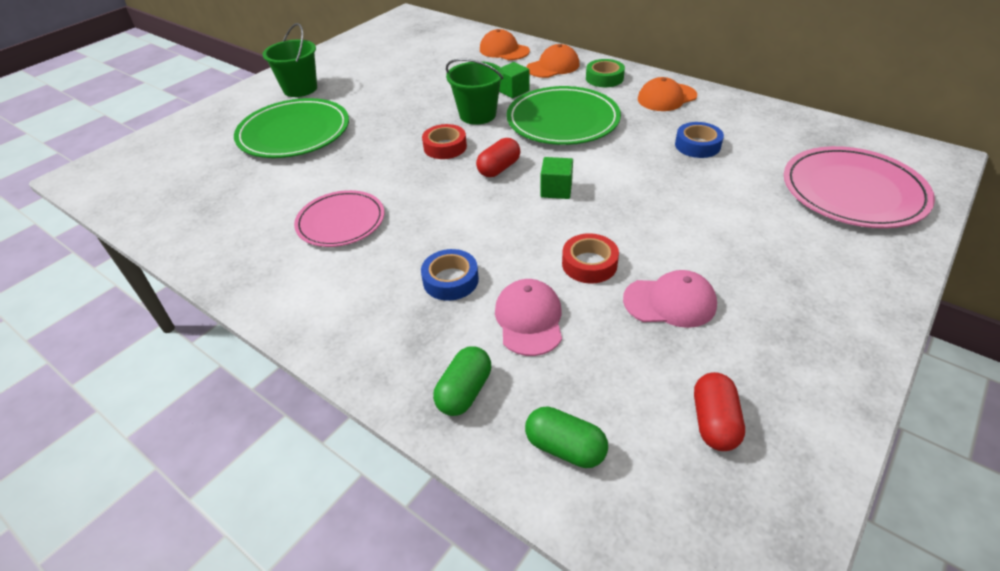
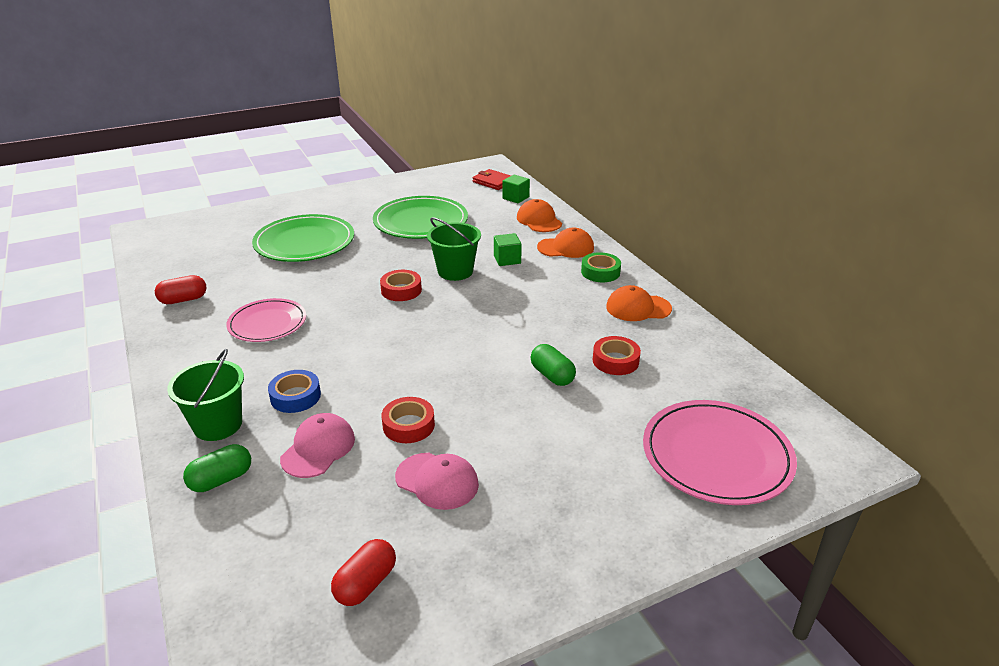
camera: 25 degrees right, 10 degrees down
green bucket [262,23,317,97] -> green bucket moved to [167,349,244,441]
red capsule [476,138,520,177] -> red capsule moved to [155,275,207,304]
green plate [506,86,621,145] -> green plate moved to [373,196,468,239]
green capsule [525,406,608,468] -> green capsule moved to [531,344,576,386]
green cube [540,157,573,199] -> green cube moved to [502,174,530,203]
blue tape [675,122,724,158] -> red tape [593,336,641,375]
none -> red wallet [472,169,511,190]

